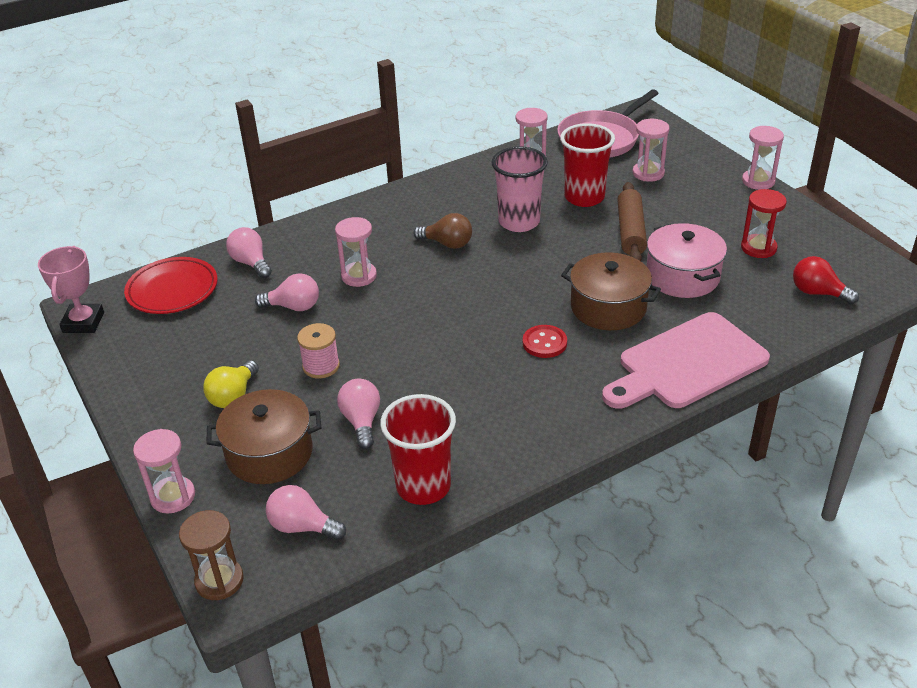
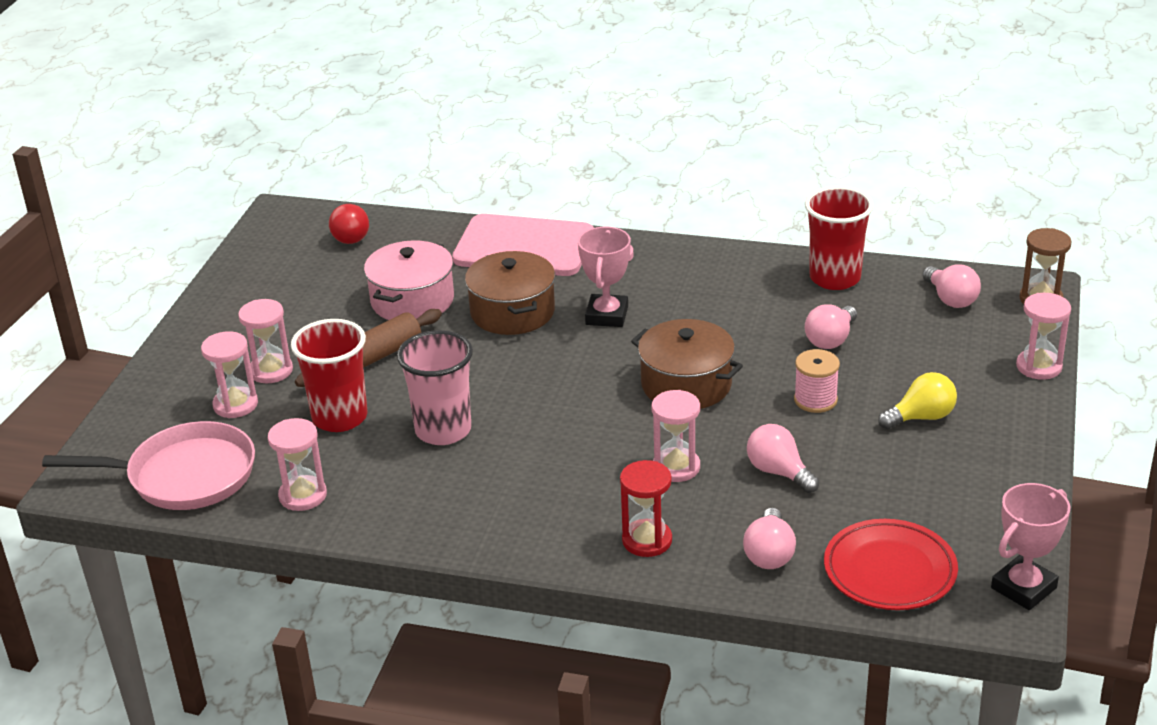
camera: 135 degrees left, 5 degrees down
brown pot [206,389,321,484] -> brown pot moved to [631,319,743,409]
brown light bulb [413,213,472,249] -> none
red button [523,325,567,358] -> pink trophy [578,227,631,327]
red hourglass [741,189,787,258] -> red hourglass moved to [620,460,672,557]
pink hourglass [742,126,784,190] -> pink hourglass moved to [238,299,293,384]

